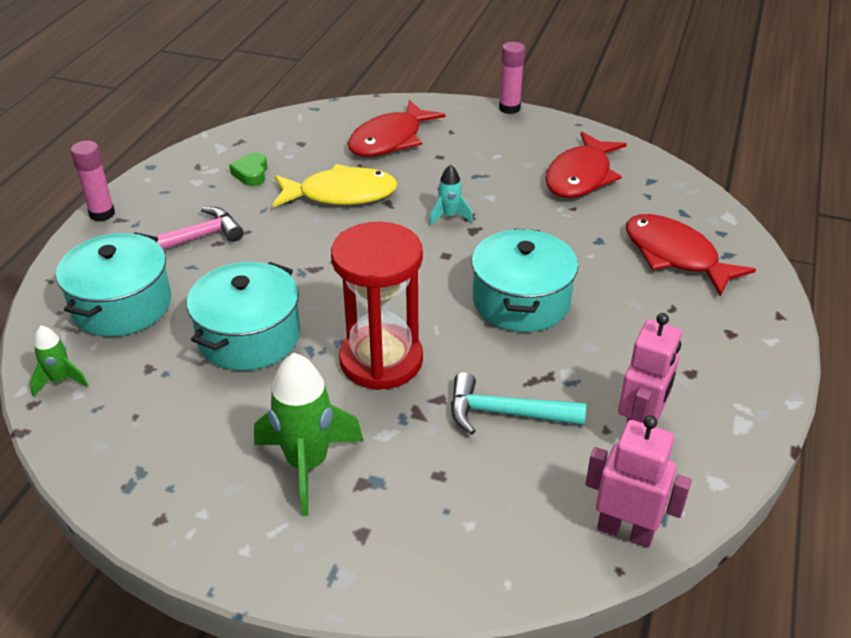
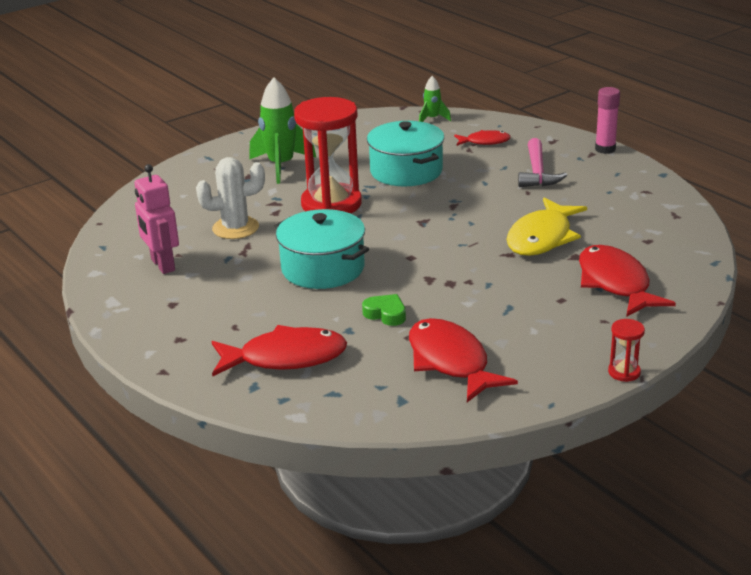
camera: 125 degrees right, 10 degrees down
turquoise pot [56,232,171,337] -> red fish [454,130,511,146]
green heart [229,153,268,186] -> green heart moved to [362,294,406,326]
turquoise rocket [429,165,473,226] -> none
turquoise hammer [451,372,586,435] -> white cactus [196,157,265,239]
pink glue stick [499,42,525,114] -> red hourglass [608,319,645,382]
pink robot [585,415,692,548] -> none

